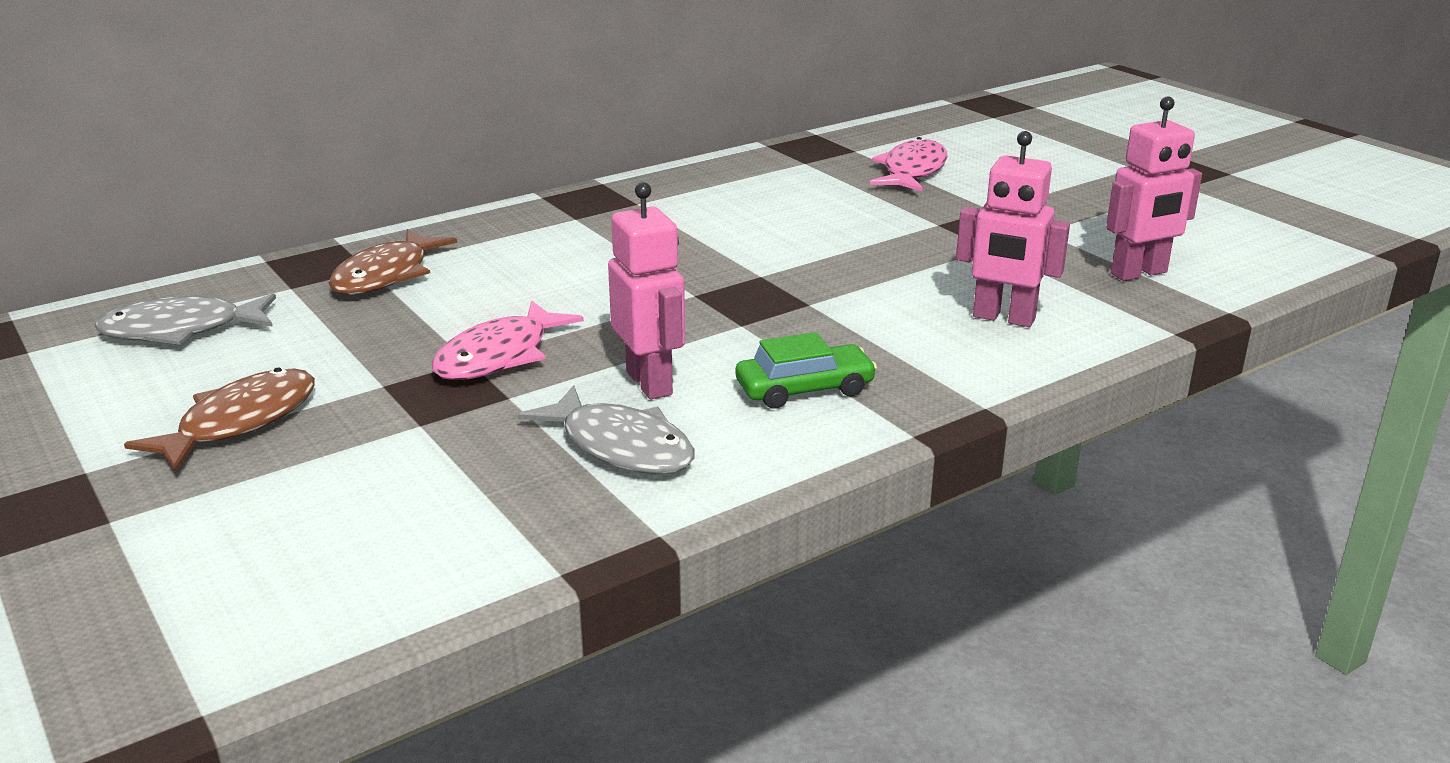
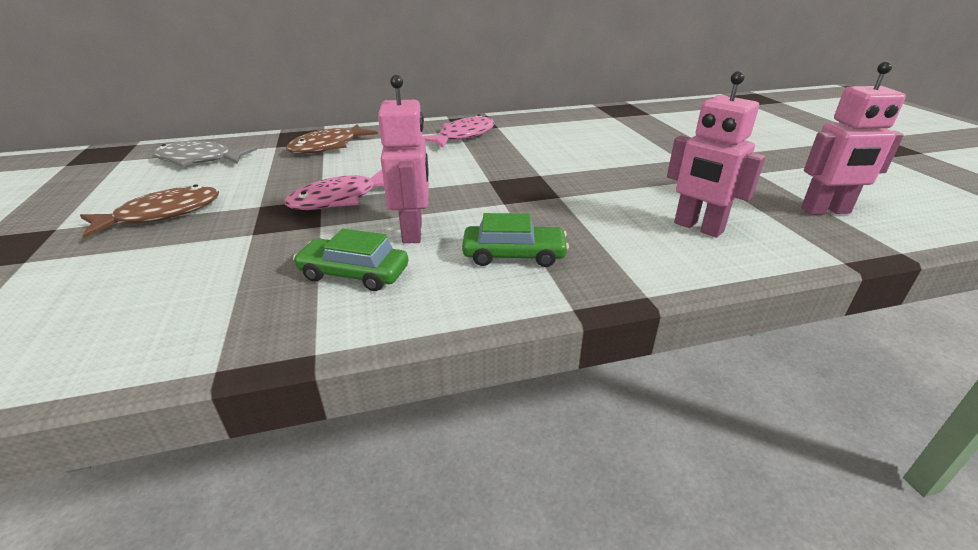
camera: 20 degrees right, 5 degrees up
grey fish [518,385,695,474] -> green car [293,229,408,291]
pink fish [870,137,948,192] -> pink fish moved to [422,114,495,148]

